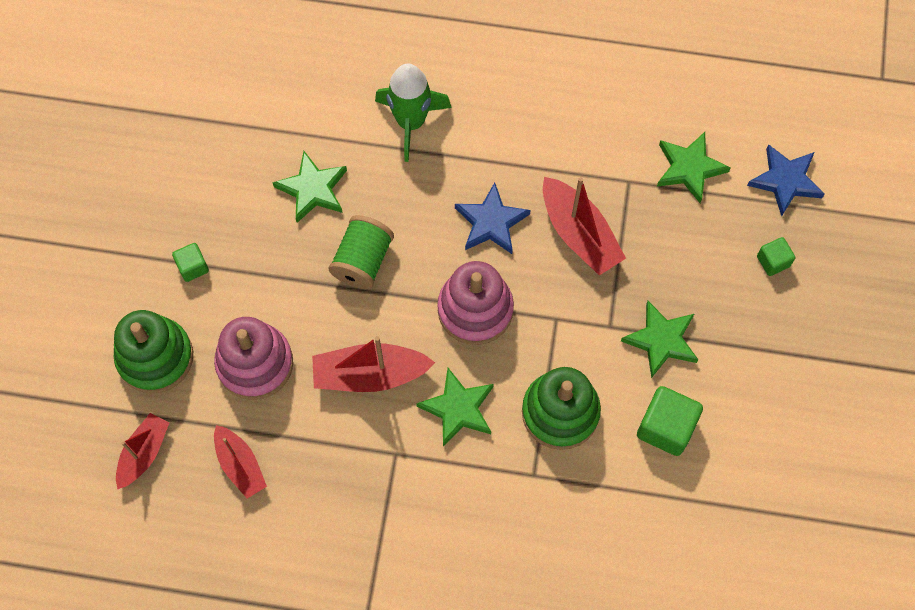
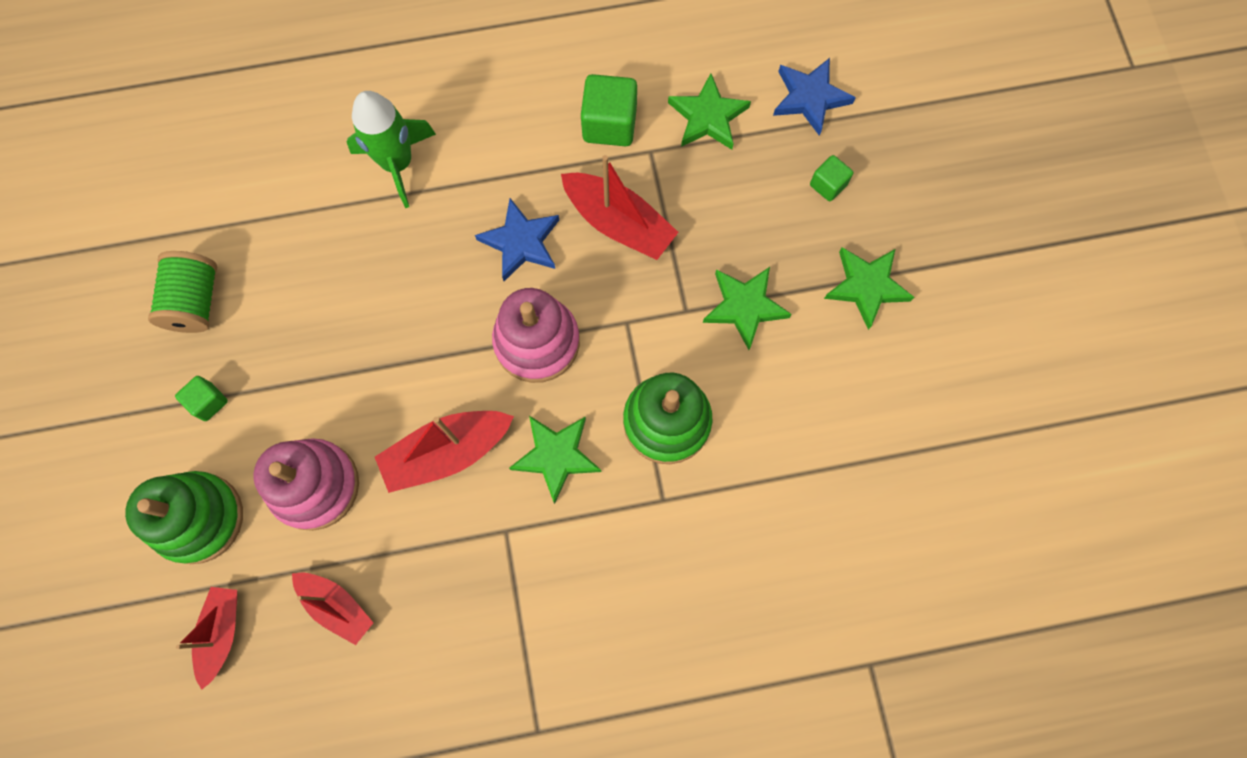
camera: 20 degrees left, 5 degrees up
green star [272,151,347,223] -> green star moved to [824,247,914,330]
green spool [328,215,394,289] -> green spool moved to [148,251,217,333]
green cube [637,386,703,456] -> green cube moved to [581,74,637,146]

